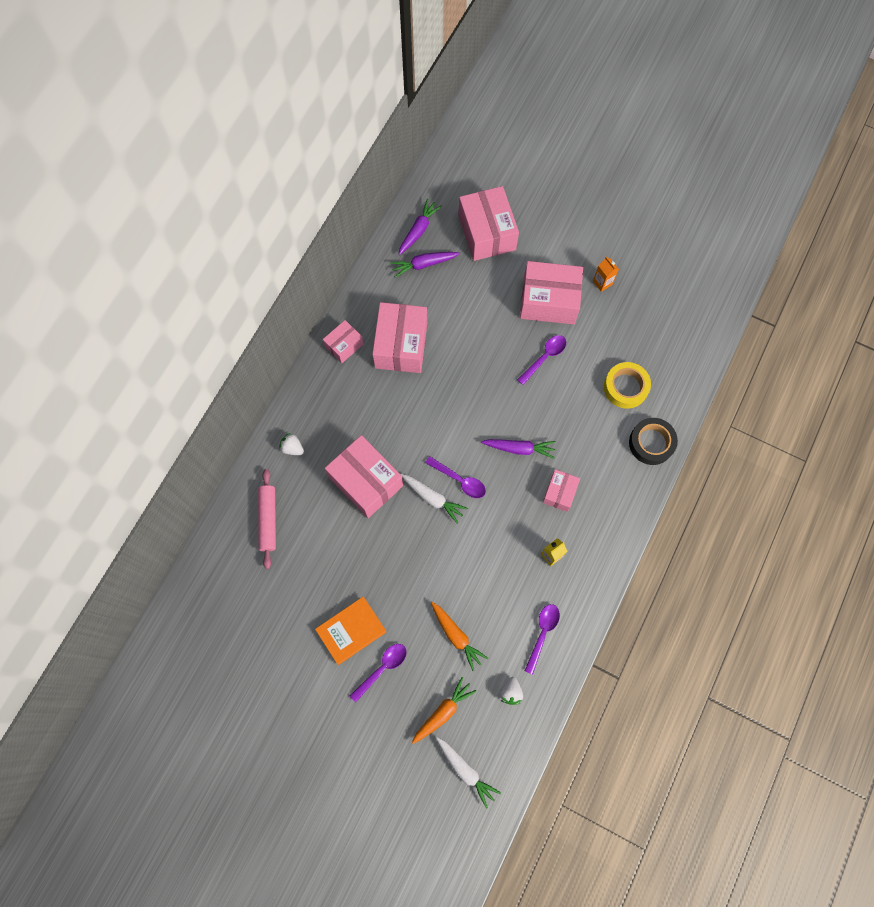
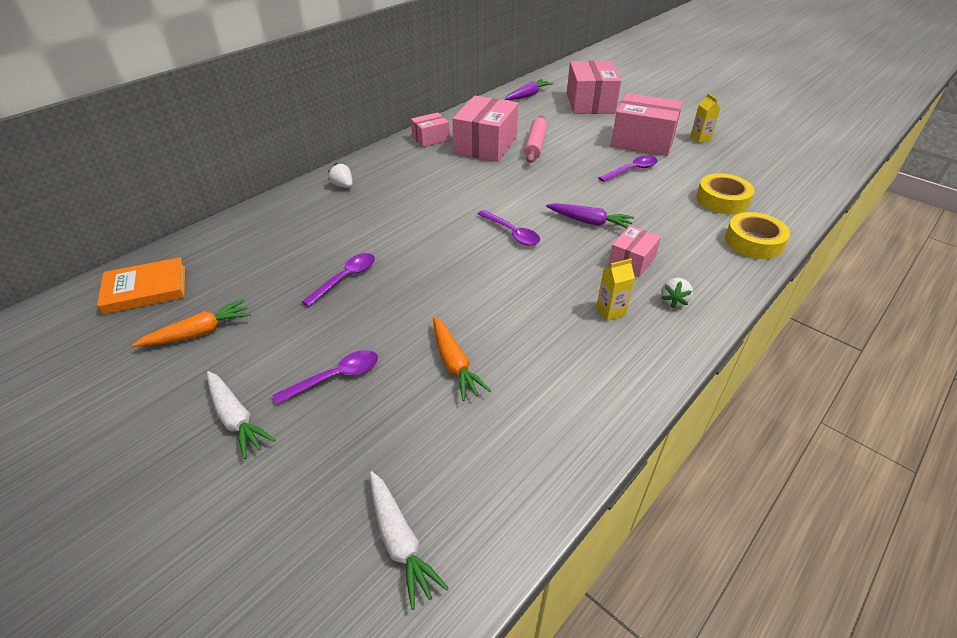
camera: 15 degrees right, 30 degrees down
pink rolling pin [258,469,276,569] -> pink rolling pin moved to [524,115,548,163]
orange book [315,596,387,665] -> orange book moved to [97,257,185,314]
pink box [325,435,403,518] -> none
purple carrot [390,252,460,278] -> none
white carrot [401,474,468,524] -> white carrot moved to [207,371,275,459]
orange carrot [412,677,477,744] -> orange carrot moved to [132,299,251,347]
white strawberry [500,677,523,705] -> white strawberry moved to [661,278,693,308]
purple spoon [525,604,560,674] -> purple spoon moved to [302,253,375,307]
orange carton [593,257,619,292] -> yellow carton [690,93,720,143]
black tape [629,418,678,465] -> yellow tape [725,212,790,259]

